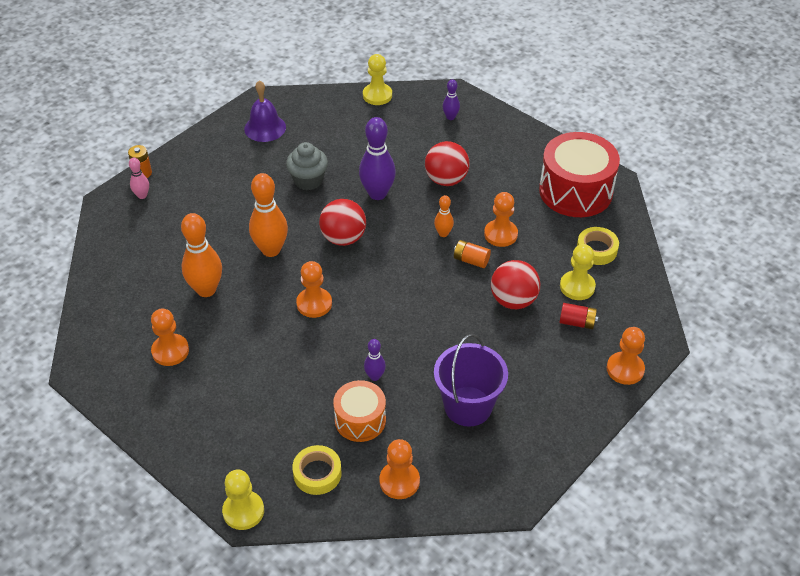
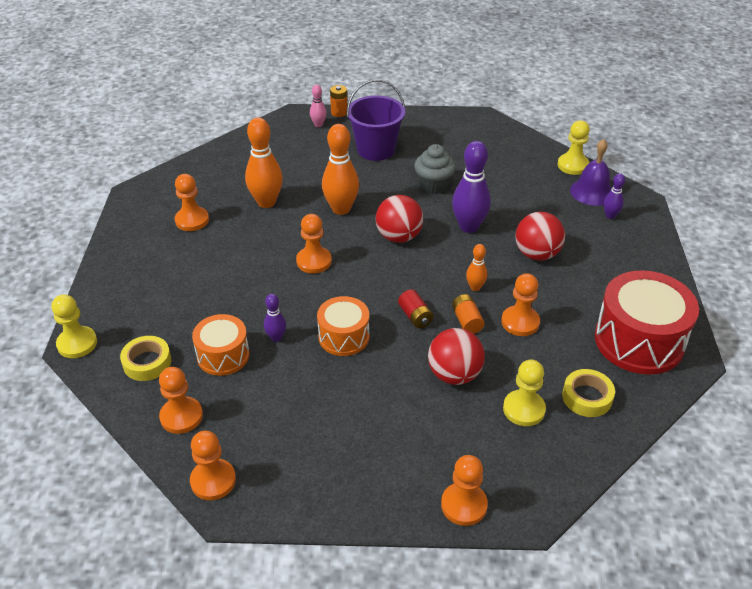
camera: 50 degrees right, 5 degrees down
purple bell [244,80,286,142] -> purple bell moved to [570,139,612,206]
purple bucket [434,334,508,427] -> purple bucket moved to [347,79,405,161]
red battery [559,303,598,329] -> red battery moved to [398,290,434,328]
none -> orange pawn [190,431,236,500]
none -> orange drum [317,296,369,356]

